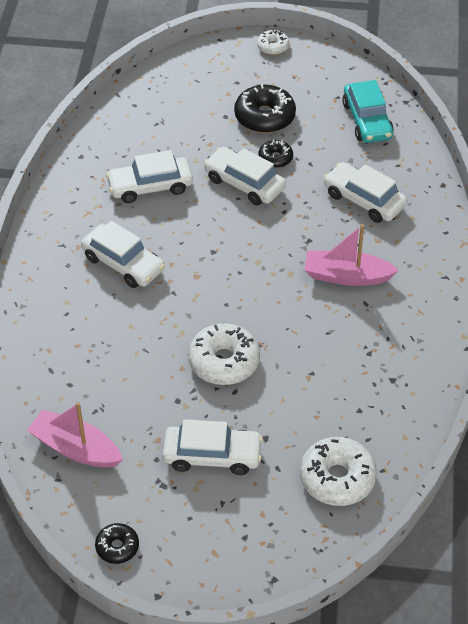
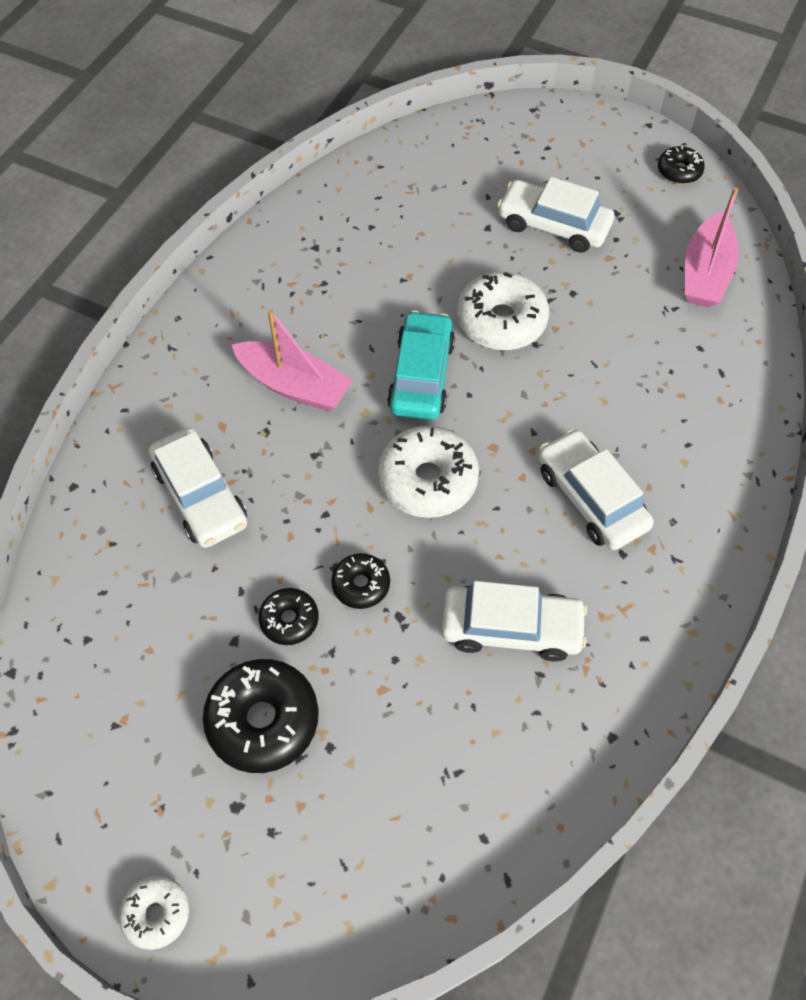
camera: 160 degrees left, 10 degrees up
pink boat [27,402,123,468] -> pink boat turned 60 degrees clockwise [685,187,739,307]
white car [204,147,286,205] -> black donut [331,553,390,609]
white donut [300,437,377,506] -> white donut moved to [378,426,479,518]
turquoise car [342,80,394,143] -> turquoise car moved to [387,310,455,420]

